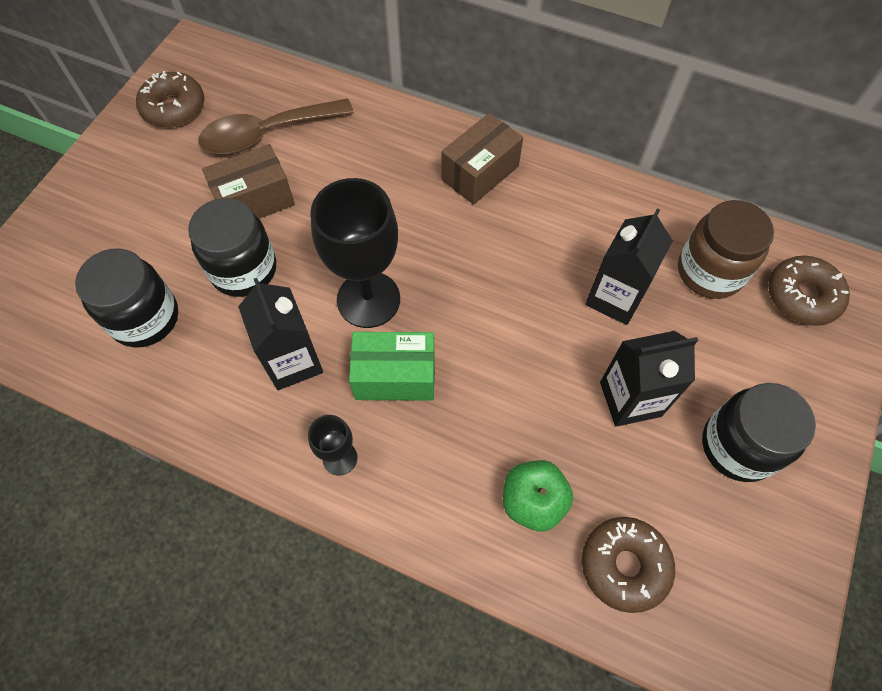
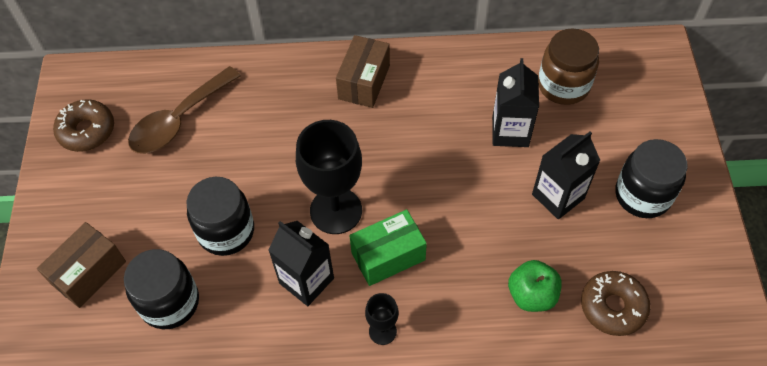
camera: 25 degrees left, 5 degrees down
brown box [202,144,295,219] -> brown box moved to [37,222,126,308]
brown donut [768,256,850,326] -> none

